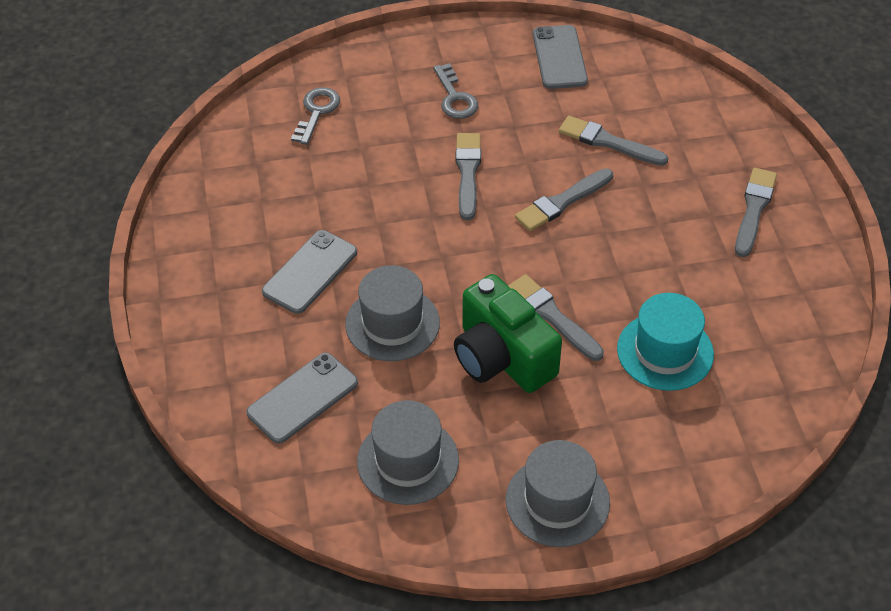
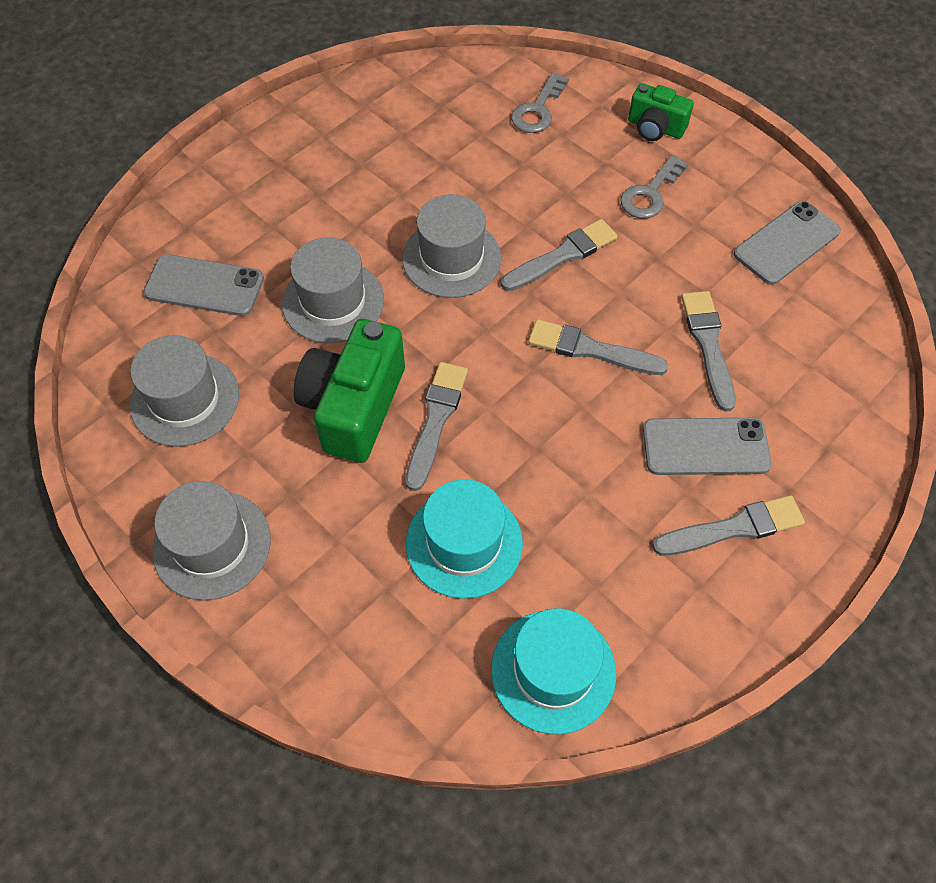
camera: 55 degrees right, 10 degrees up
grey phone [262,230,357,314] -> grey phone moved to [643,418,772,475]
grey key [291,87,340,145] -> grey key turned 135 degrees clockwise [511,72,569,133]
none -> grey hat [402,194,501,298]
none -> turquoise hat [491,608,616,735]
none -> green camera [628,83,694,141]

